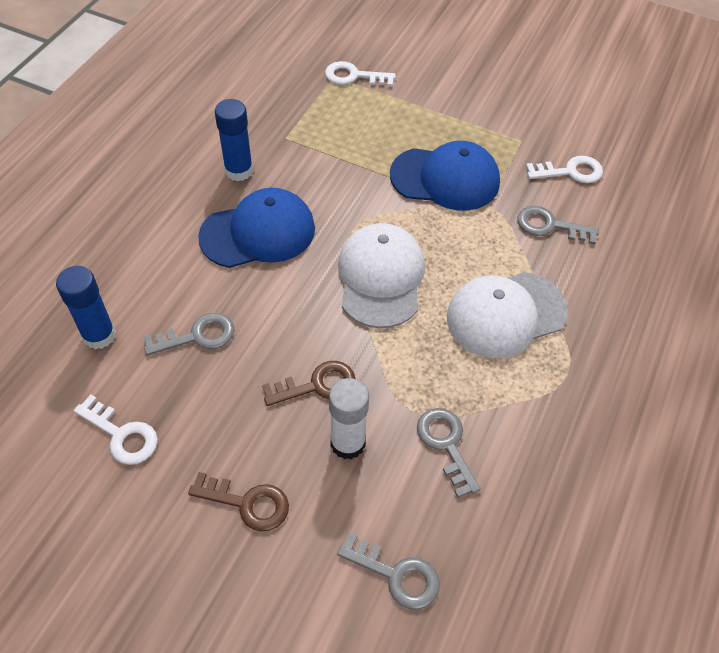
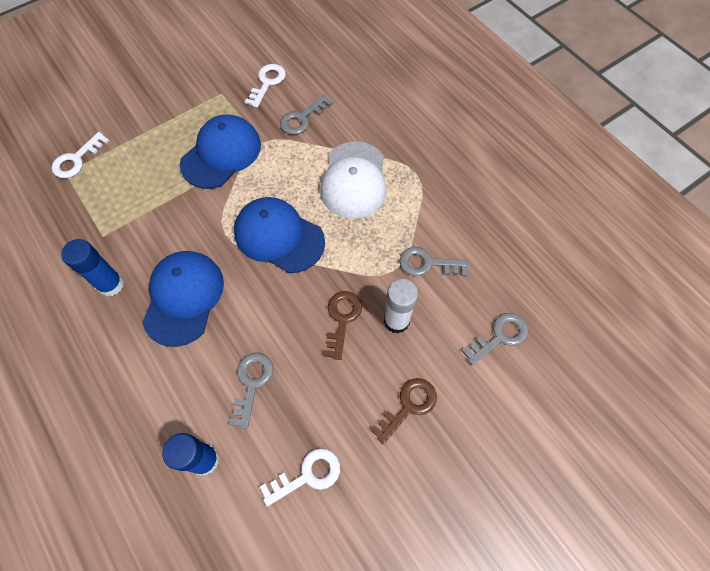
camera: 60 degrees left, 10 degrees up
white cap [338,223,425,328] -> blue cap [234,197,325,273]

